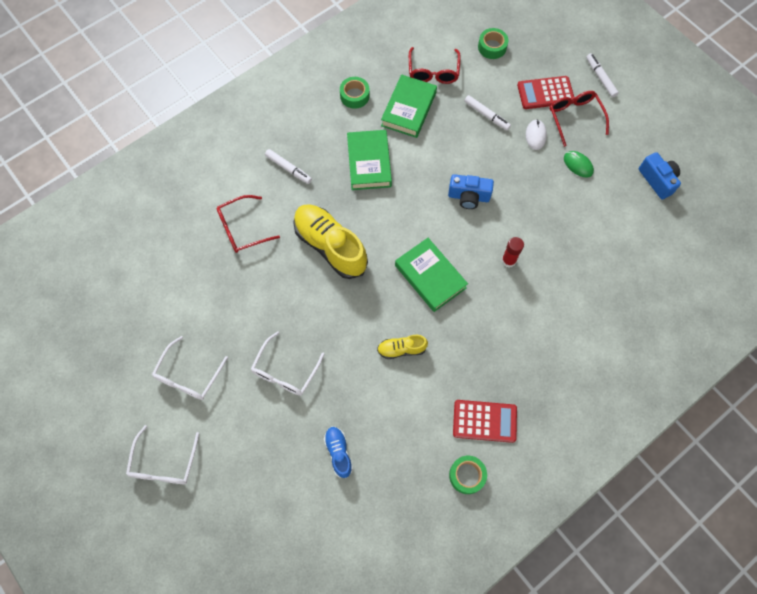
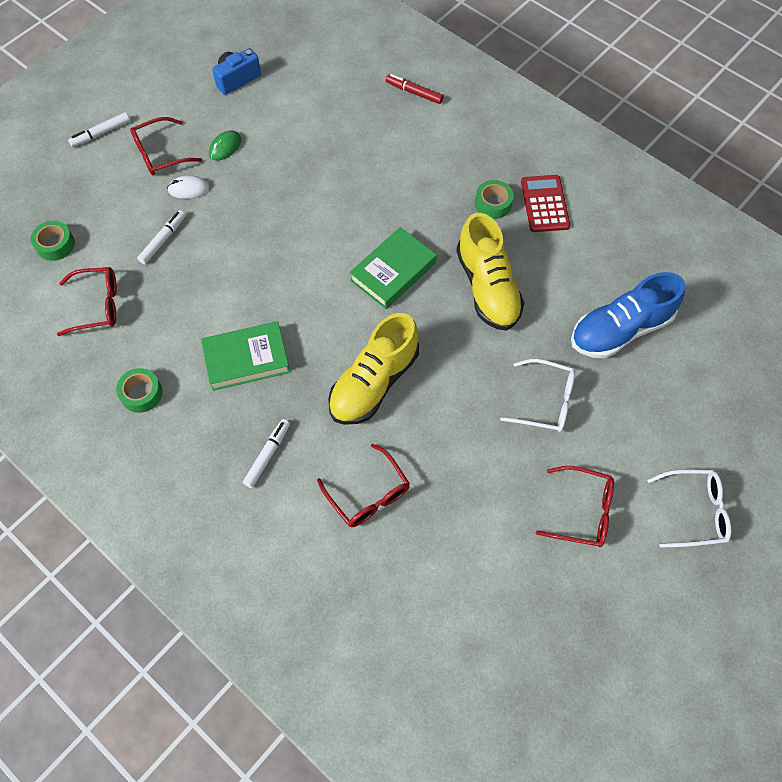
camera: 100 degrees left, 5 degrees down
white glasses [152,336,228,400] -> red glasses [536,466,614,547]
blue shoe [324,426,353,478] -> blue shoe [571,272,685,359], size x2.02
yellow shoe [377,335,428,359] -> yellow shoe [456,213,524,331], size x2.02
green book [381,74,437,138] -> none
blue camera [448,174,494,209] -> none
green tape [449,456,487,494] -> green tape moved to [475,180,514,219]
red glue stick [502,237,524,268] -> none
red calculator [517,76,574,109] -> none
none -> red marker [386,74,444,104]

